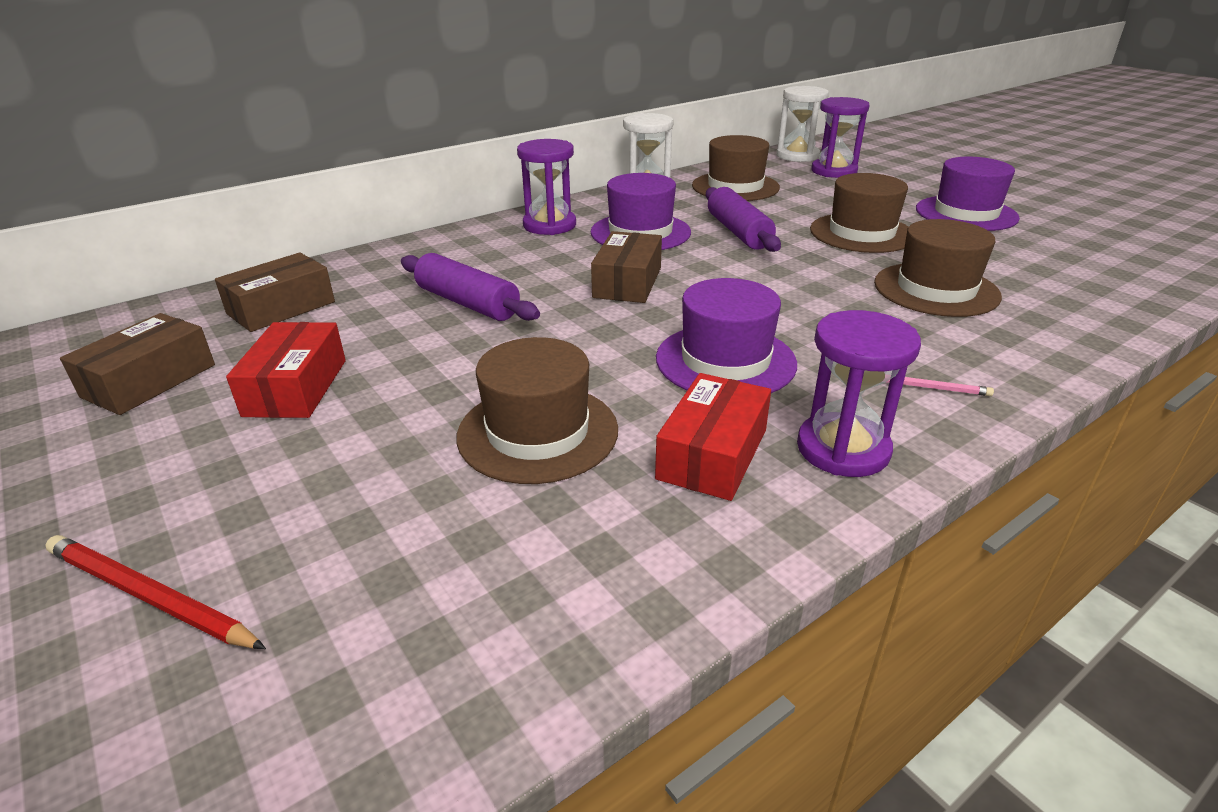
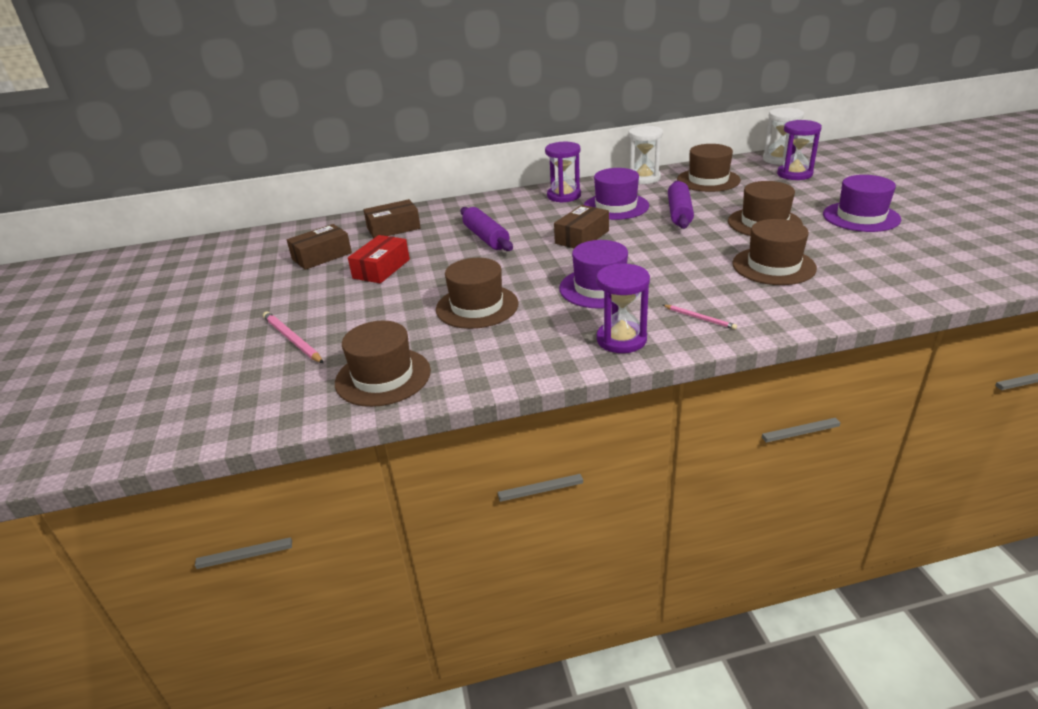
camera: 25 degrees right, 0 degrees up
red pencil [46,535,266,649] -> pink pencil [263,311,323,363]
red box [655,373,771,501] -> none
none -> brown hat [335,321,431,407]

